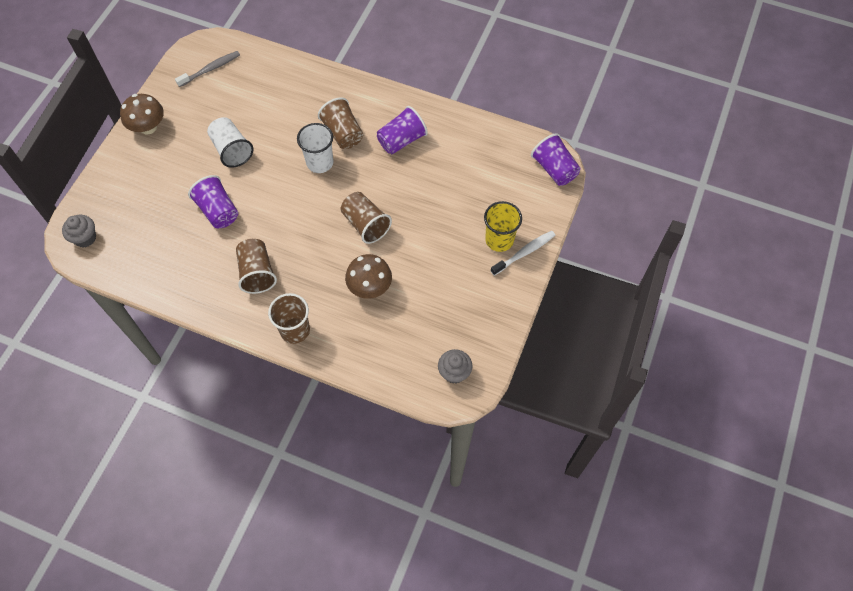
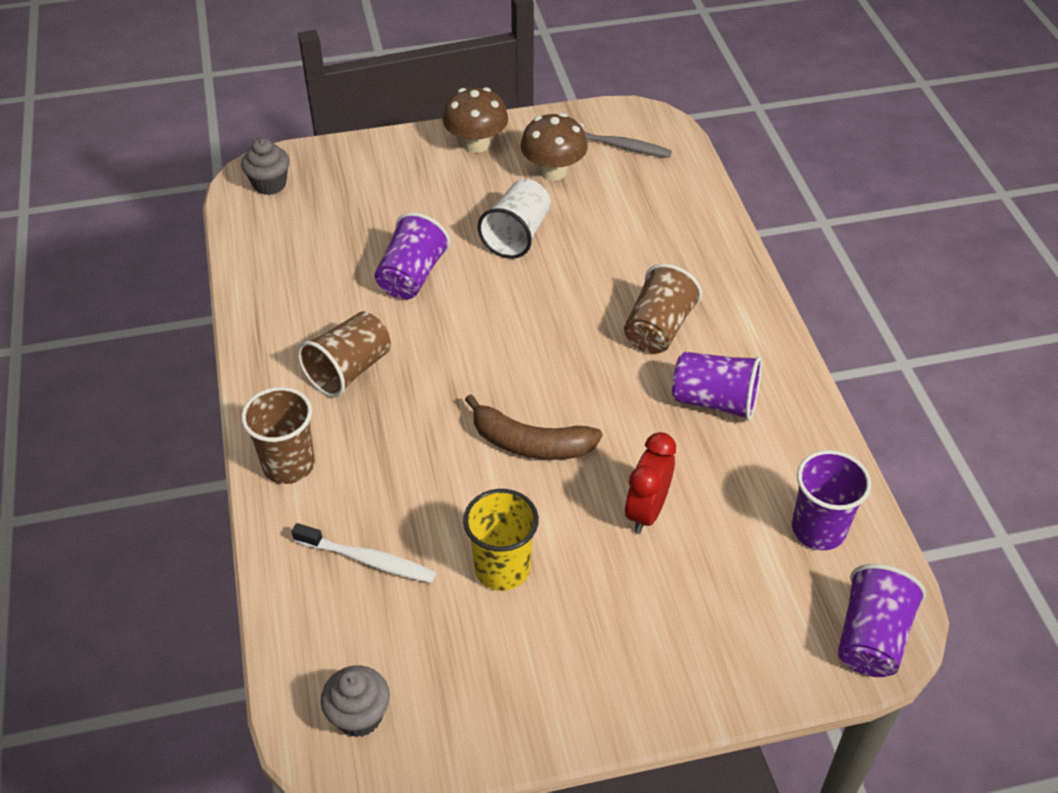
camera: 55 degrees right, 15 degrees down
white cup [297,123,333,173] -> none
brown cup [341,192,392,244] -> brown banana [465,394,602,460]
brown mushroom [345,254,392,299] -> brown mushroom moved to [520,113,588,181]
yellow cup [484,201,522,252] -> yellow cup moved to [463,489,539,591]
white toothbrush [490,231,555,276] -> white toothbrush moved to [292,523,436,583]
none -> red clock [625,432,676,533]
none -> purple cup [792,450,871,550]

